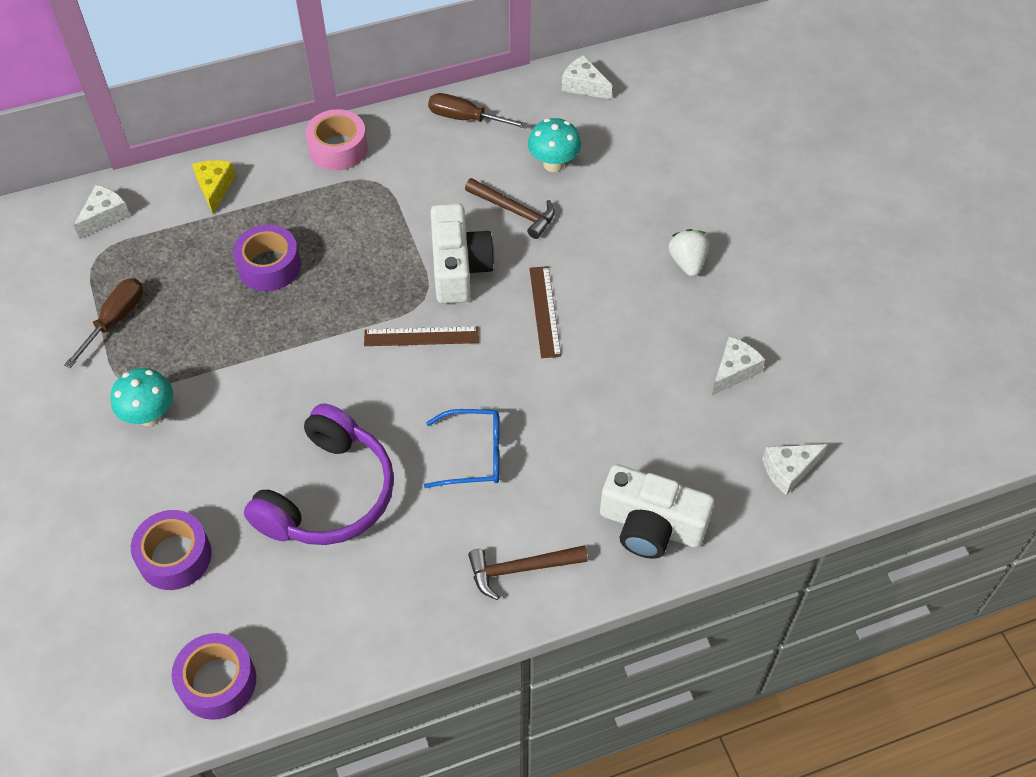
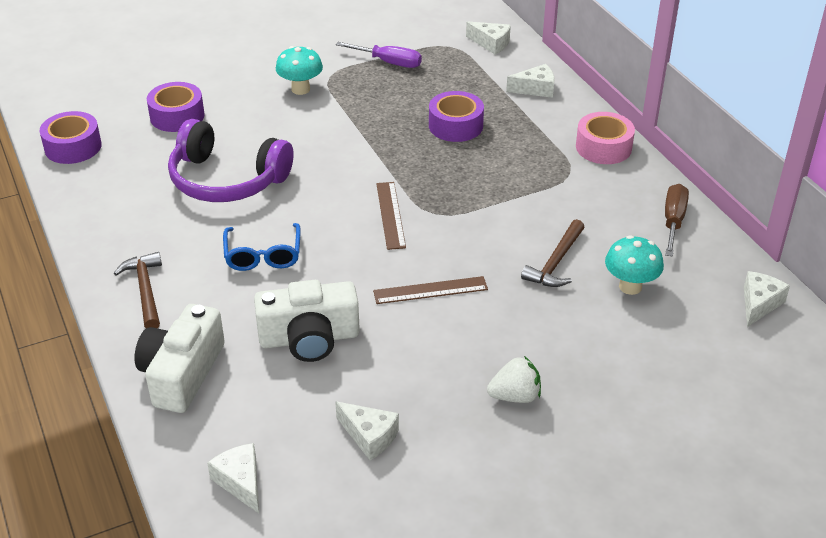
camera: 85 degrees right, 15 degrees down
brown screwdriver [64,278,143,368] -> purple screwdriver [336,42,422,68]
yellow cheese [192,160,236,214] -> white cheese [506,64,555,98]
white camera [430,203,495,304] -> white camera moved to [254,280,360,362]

